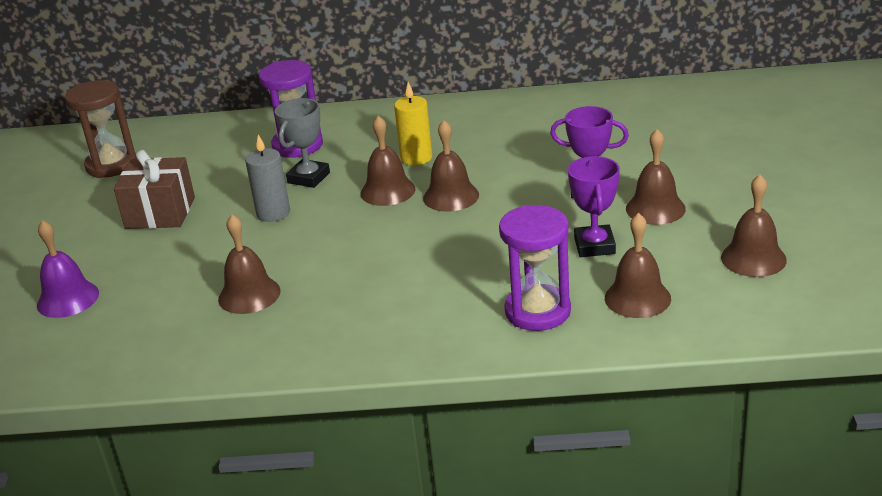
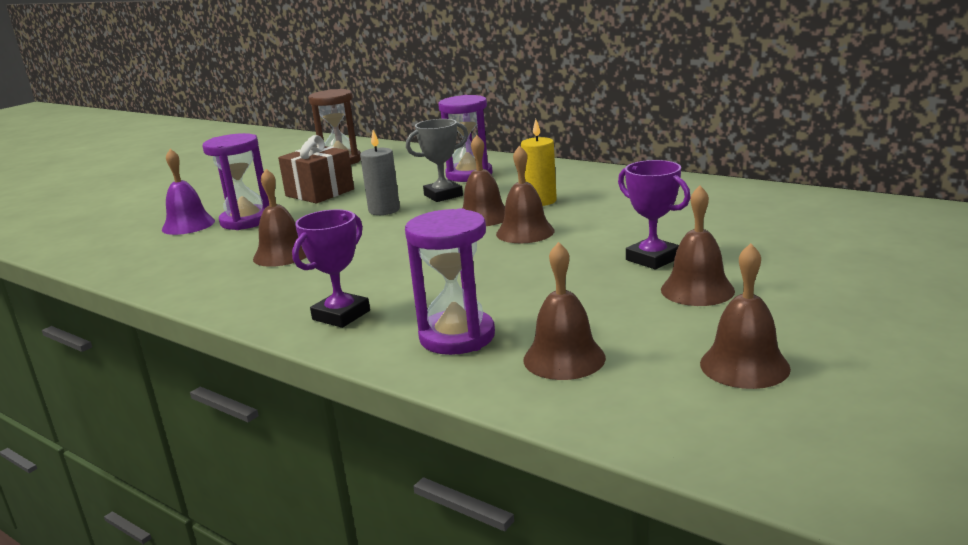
camera: 35 degrees right, 10 degrees down
purple trophy [568,156,620,257] -> purple trophy moved to [292,209,370,328]
none -> purple hourglass [203,133,269,230]

